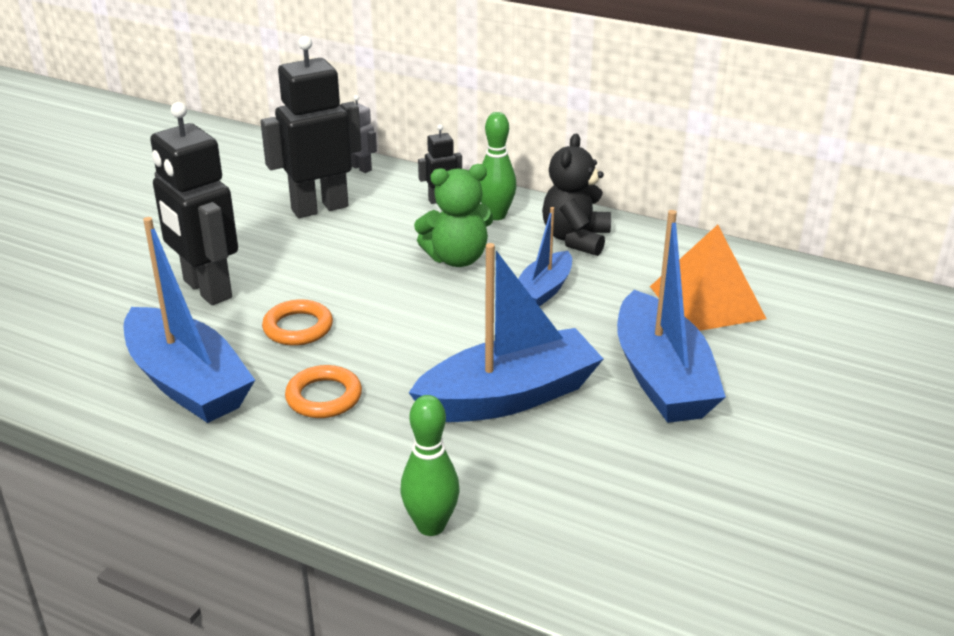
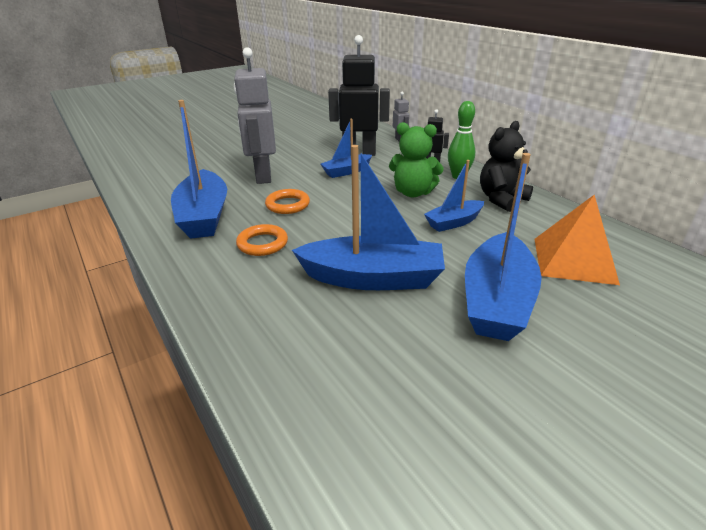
camera: 30 degrees right, 0 degrees up
black robot [150,102,238,305] -> grey robot [234,48,276,184]
green bowling pin [401,395,460,536] -> none
none -> blue boat [320,119,372,178]

